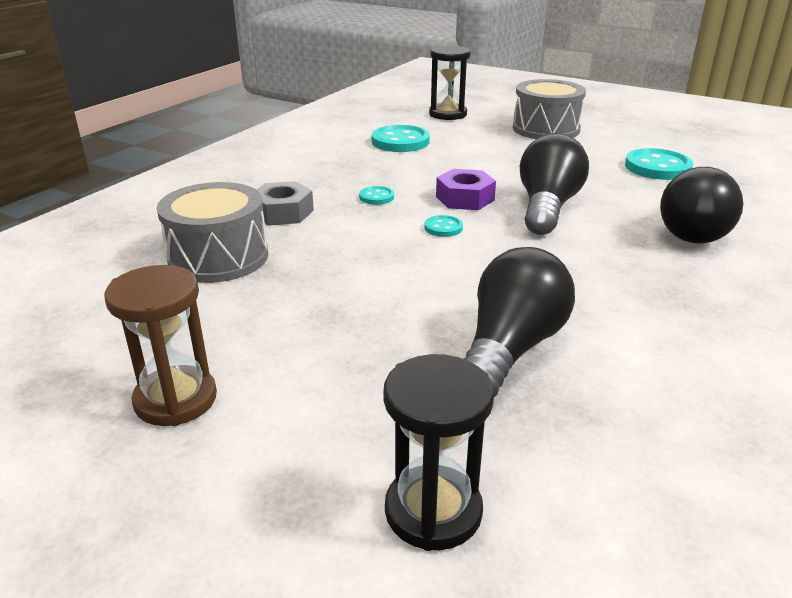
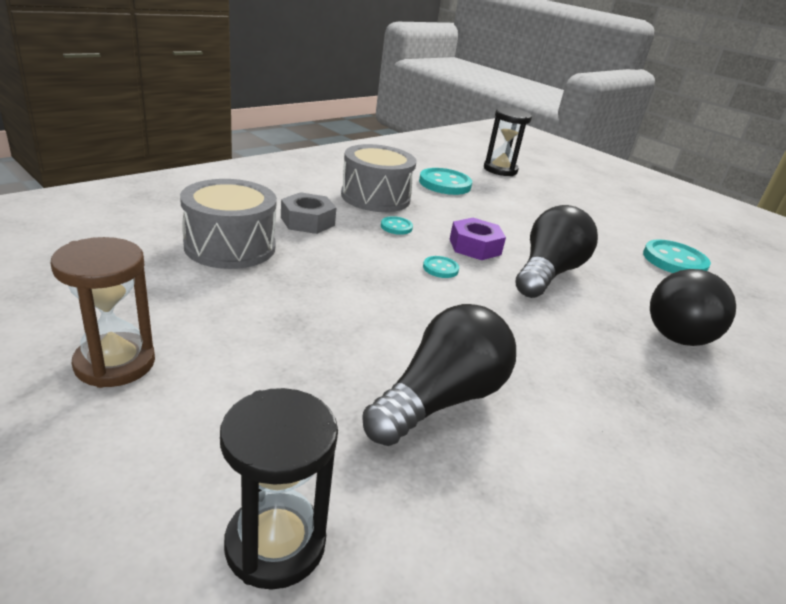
camera: 10 degrees right, 0 degrees up
grey drum [513,79,586,139] -> grey drum moved to [341,144,417,212]

